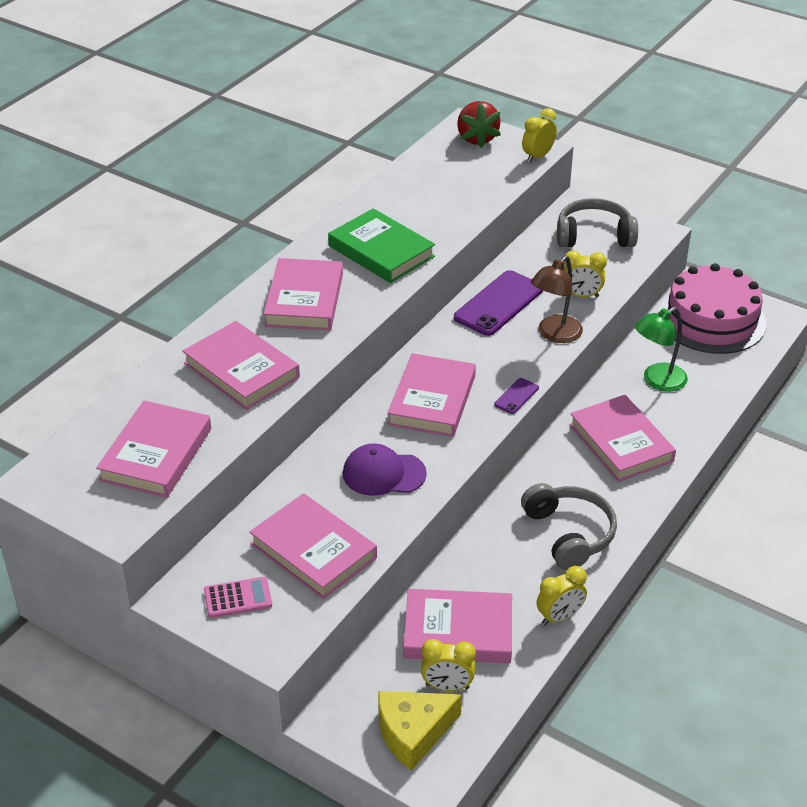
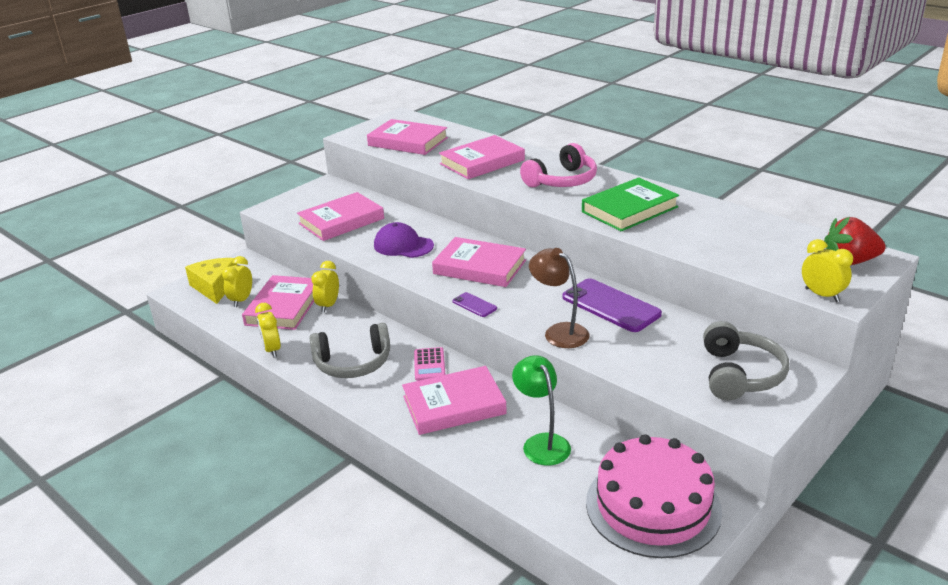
camera: 100 degrees right, 10 degrees down
pink calculator [204,577,272,618] -> pink calculator moved to [414,347,446,381]
pink book [263,258,343,331] -> pink headphones [520,143,597,187]
purple cap [343,443,427,496] -> purple cap turned 75 degrees counterclockwise [374,222,434,258]
yellow clock [564,251,607,297] -> yellow clock moved to [311,261,339,313]

